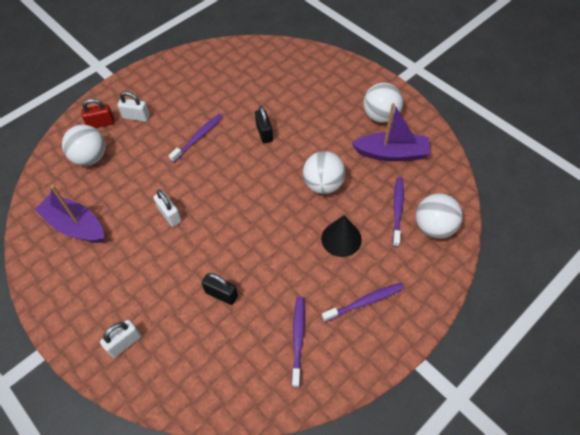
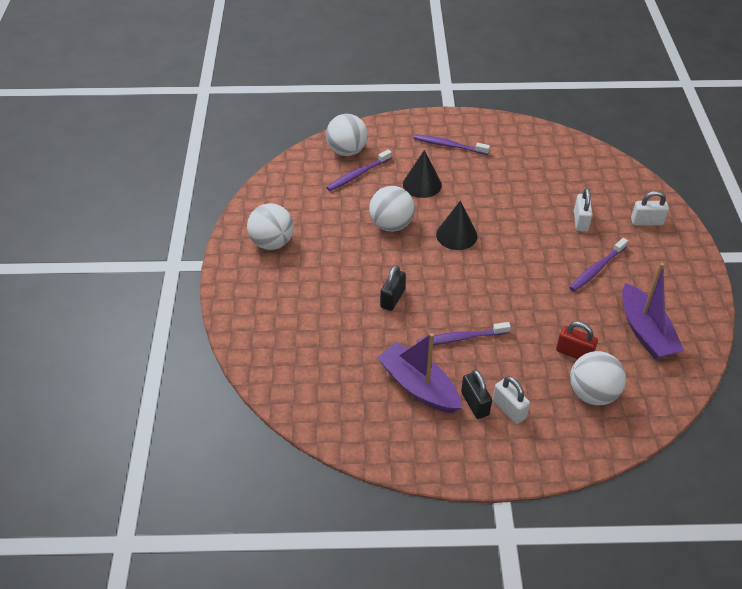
camera: 140 degrees left, 10 degrees down
red padlock [81,98,115,128] -> red padlock moved to [556,321,598,359]
white padlock [153,190,182,227] -> white padlock moved to [574,188,592,232]
black padlock [202,273,238,305] -> black padlock moved to [461,370,492,419]
purple toothbrush [292,297,305,387] -> purple toothbrush moved to [569,238,628,292]
purple boat [352,103,430,161] -> purple boat moved to [377,333,462,413]
none -> black cone [436,201,478,250]

